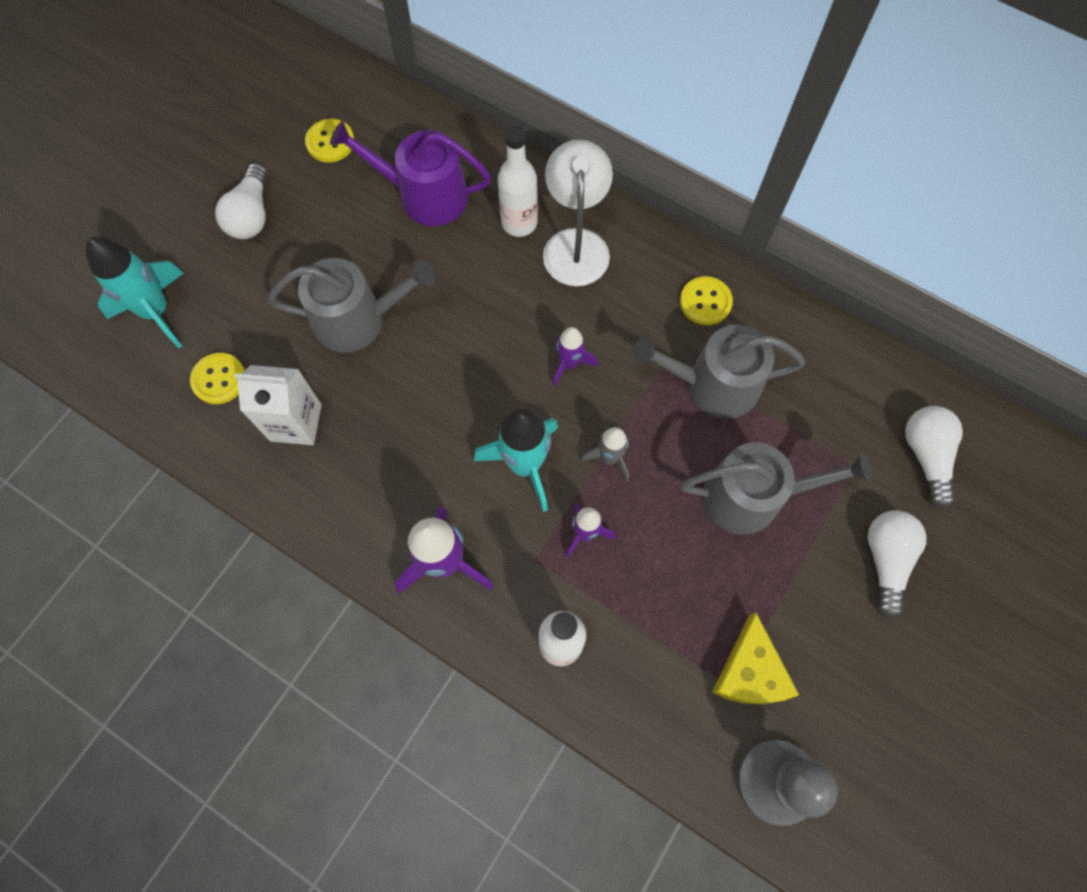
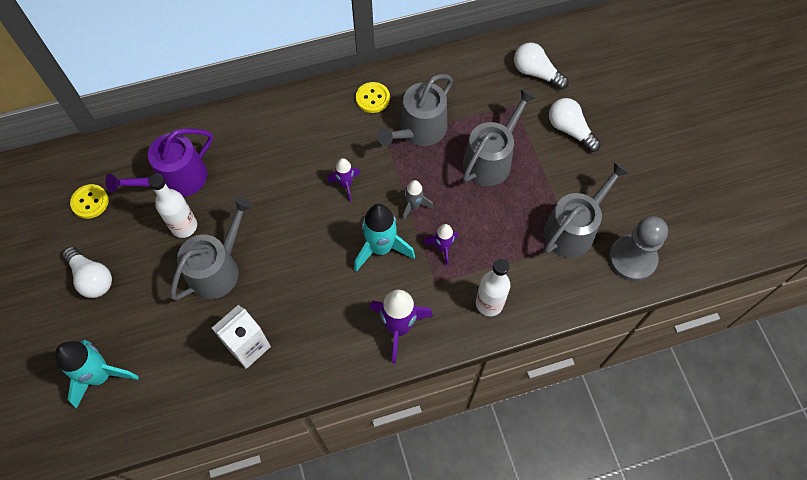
camera: 50 degrees left, 5 degrees down
yellow button [190,353,245,404] -> none
white bottle [498,125,538,237] -> white bottle moved to [148,174,197,238]
white lamp [543,140,613,286] -> none
yellow cheese [712,612,799,704] -> grey watering can [543,162,629,258]

